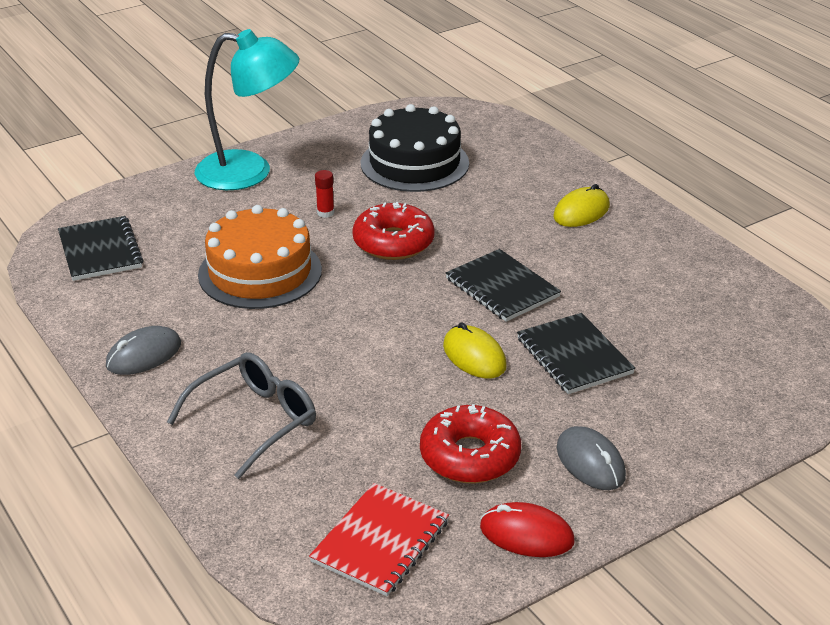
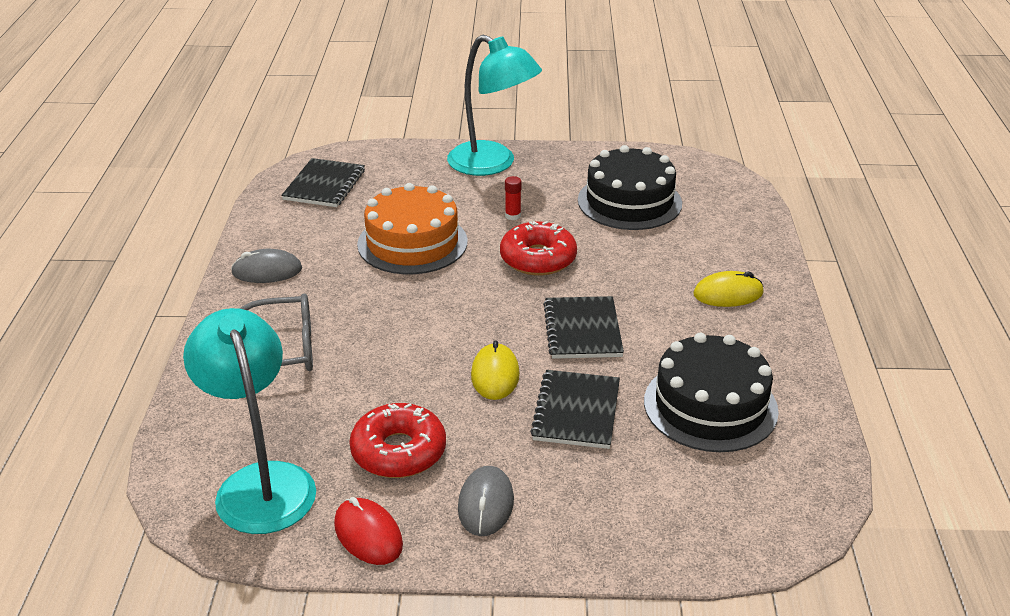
camera: 35 degrees right, 0 degrees up
red notebook [309,483,449,596] -> turquoise lamp [183,308,316,534]
none -> black cake [644,333,779,452]

